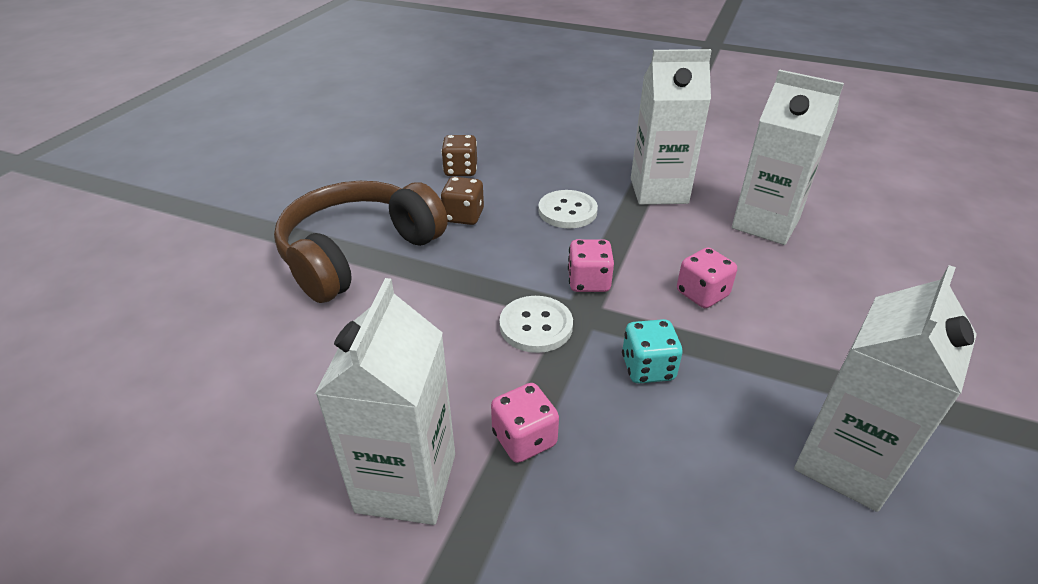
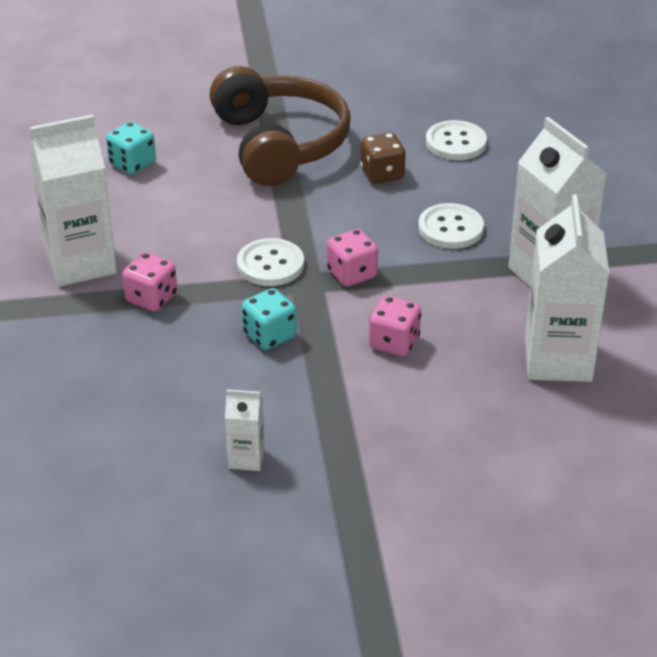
camera: 60 degrees right, 0 degrees up
brown headphones [274,181,448,303] -> brown headphones turned 60 degrees clockwise [210,66,351,186]
brown dice [441,135,477,176] -> white button [426,120,487,160]
white carton [794,265,977,512] -> white carton [225,389,265,471], size x0.48
none -> turquoise dice [106,122,156,174]

